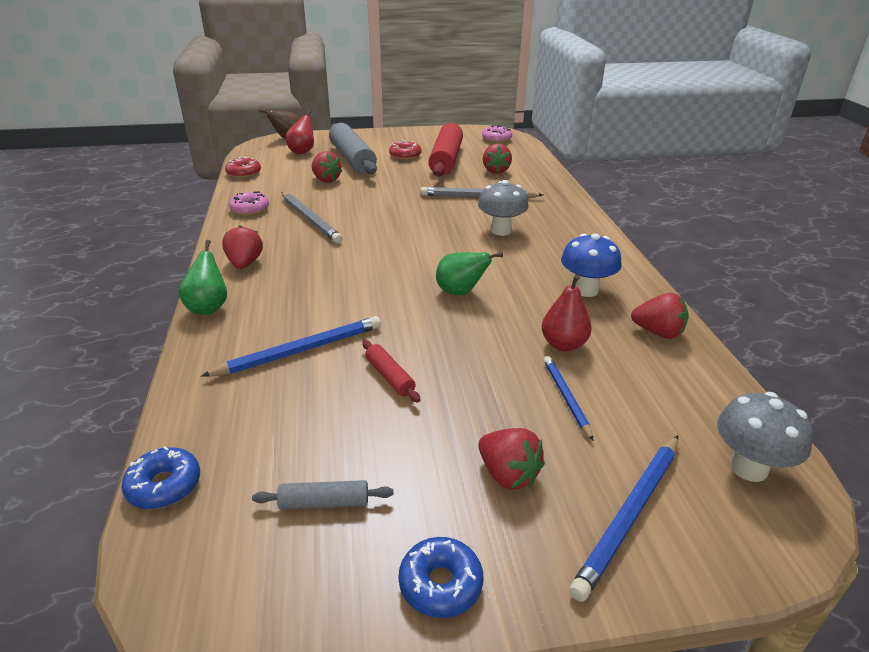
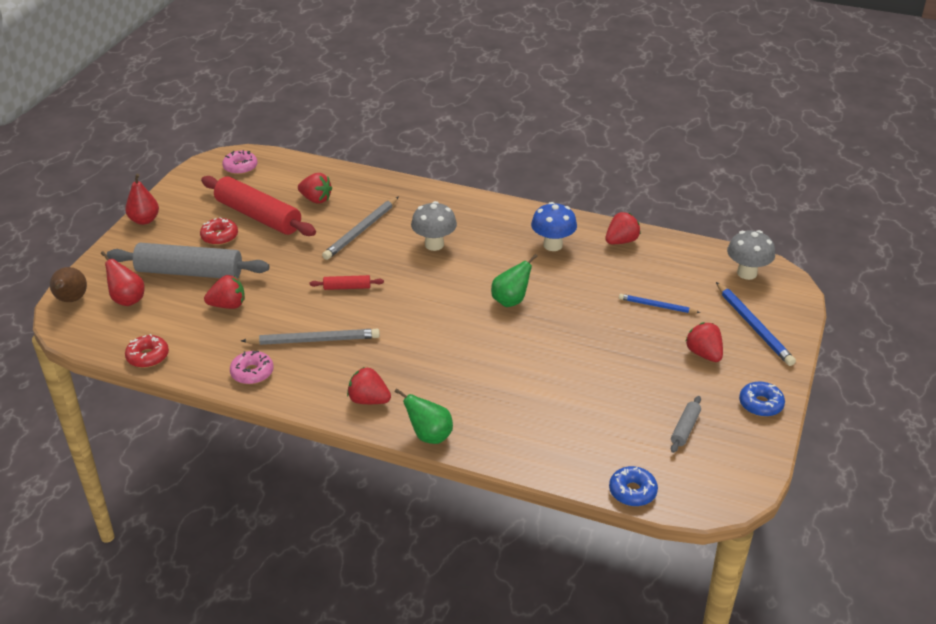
camera: 60 degrees left, 5 degrees up
blue pencil [201,316,381,377] -> none
red rolling pin [362,340,420,403] -> red rolling pin moved to [310,275,384,290]
red strawberry [478,428,545,490] -> red strawberry turned 105 degrees counterclockwise [685,322,723,362]
red pear [542,274,592,351] -> red pear moved to [125,174,159,225]

